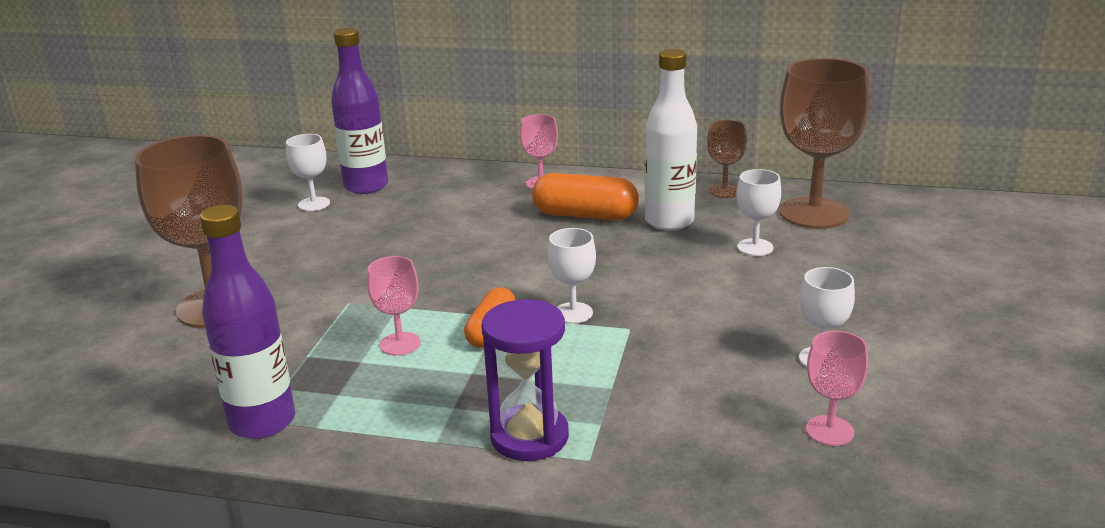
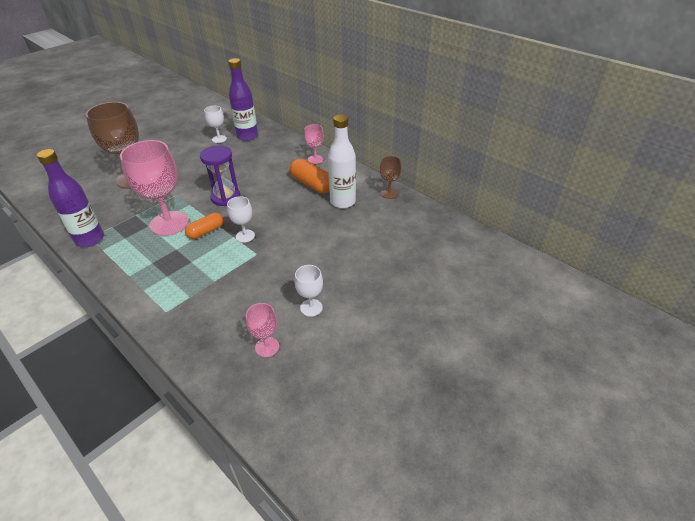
camera: 30 degrees right, 15 degrees up
pink goblet [367,256,421,355] -> pink goblet [120,140,189,236], size x2.04
purple hourglass [481,299,569,461] -> purple hourglass moved to [200,145,240,206]
white goblet [737,169,781,256] -> none
brown goblet [779,58,870,229] -> none

